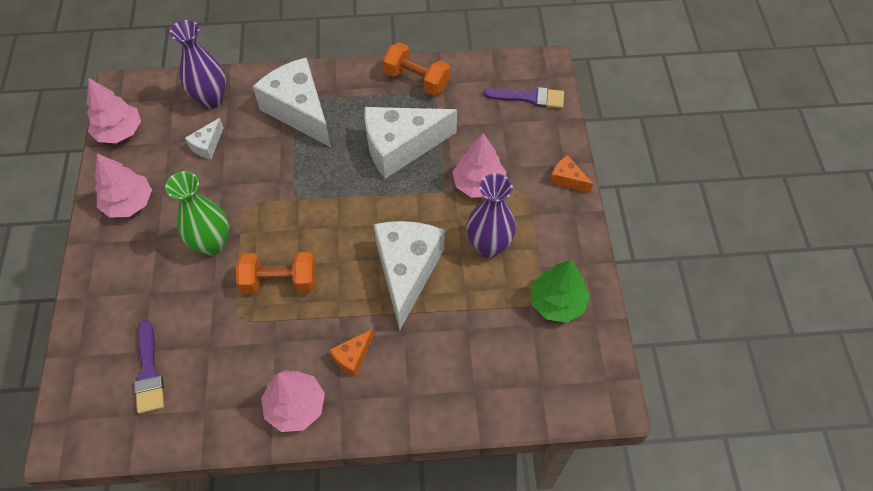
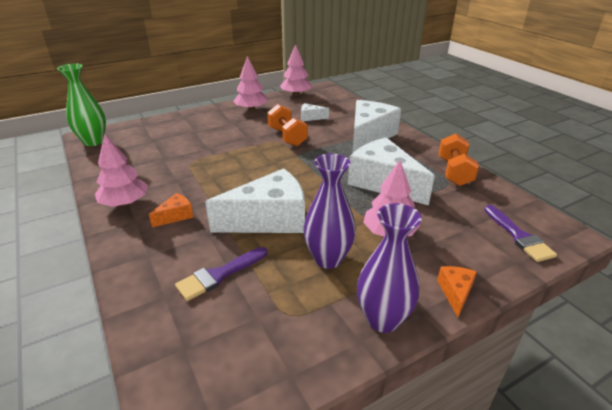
camera: 65 degrees right, 25 degrees down
purple brush [134,320,164,414] -> purple brush moved to [175,247,267,301]
green vase [165,171,229,256] -> green vase moved to [57,64,106,146]
purple vase [170,20,226,109] -> purple vase moved to [357,203,422,333]
orange dumbbell [236,252,316,294] -> orange dumbbell moved to [267,104,308,146]
orange cheese [330,329,374,377] -> orange cheese turned 120 degrees clockwise [149,193,194,227]
green tree [531,260,590,323] -> none

